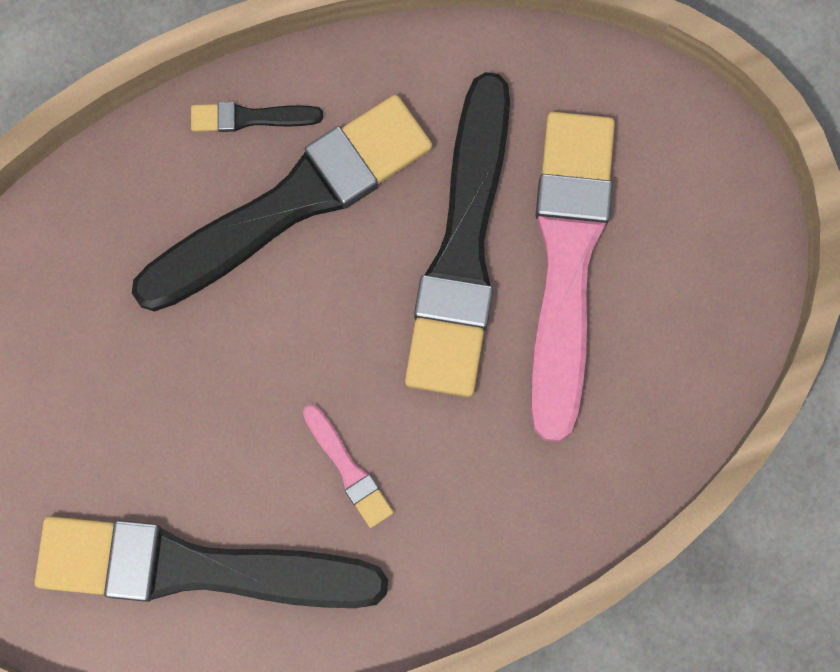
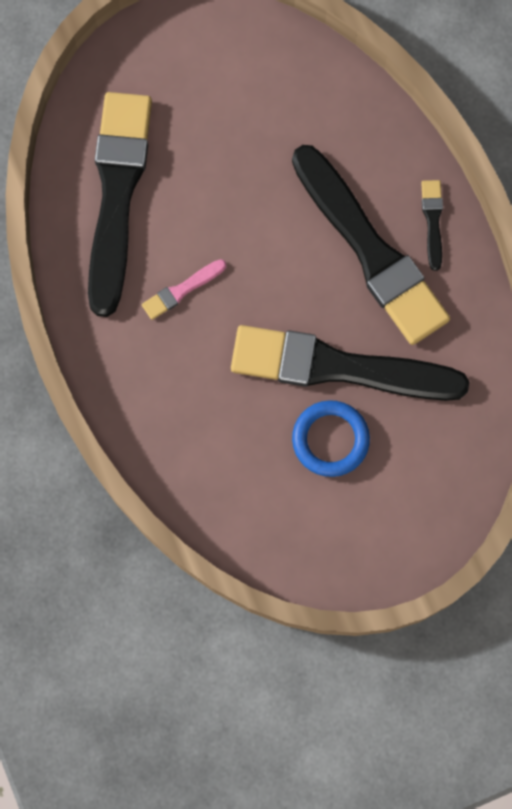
camera: 90 degrees right, 0 degrees up
pink brush [531,112,615,442] -> blue ring [292,400,370,477]

